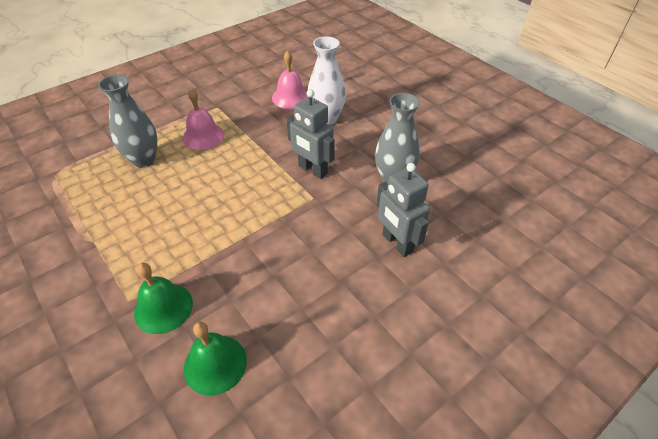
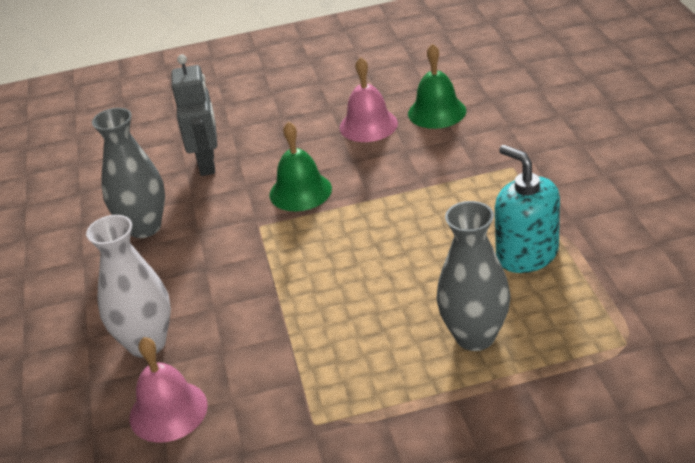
camera: 150 degrees left, 10 degrees down
green bell [134,263,193,334] -> green bell moved to [269,122,332,211]
pink bell [182,88,224,150] -> pink bell moved to [340,57,398,142]
grey robot [286,89,335,179] -> none
none -> turquoise soap dispenser [495,145,560,273]

